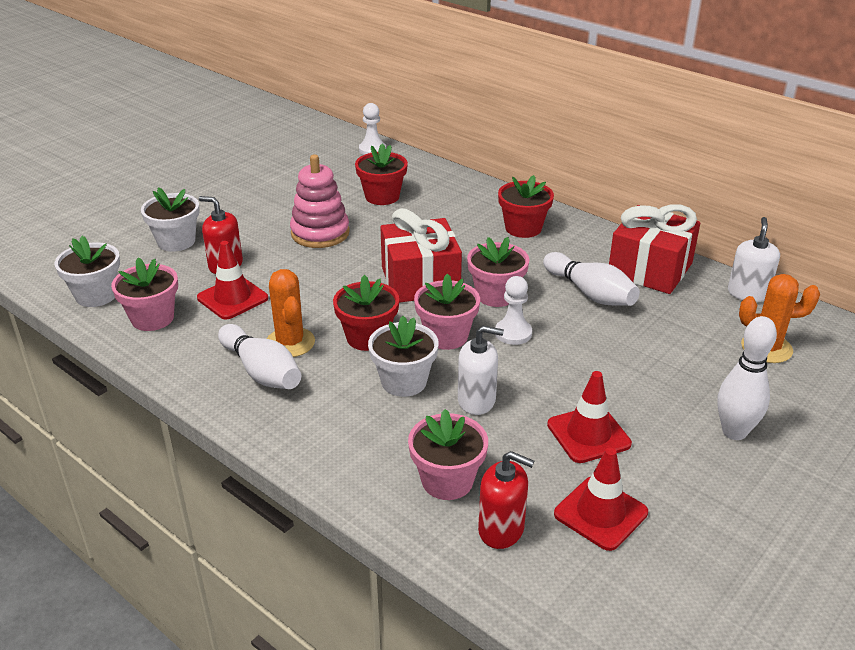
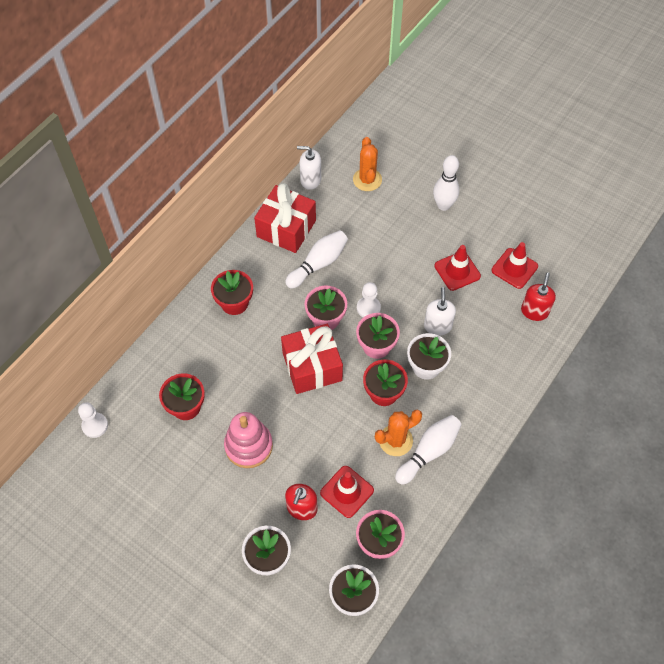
camera: 95 degrees left, 25 degrees up
pink flower pot [408,409,488,500] -> none

